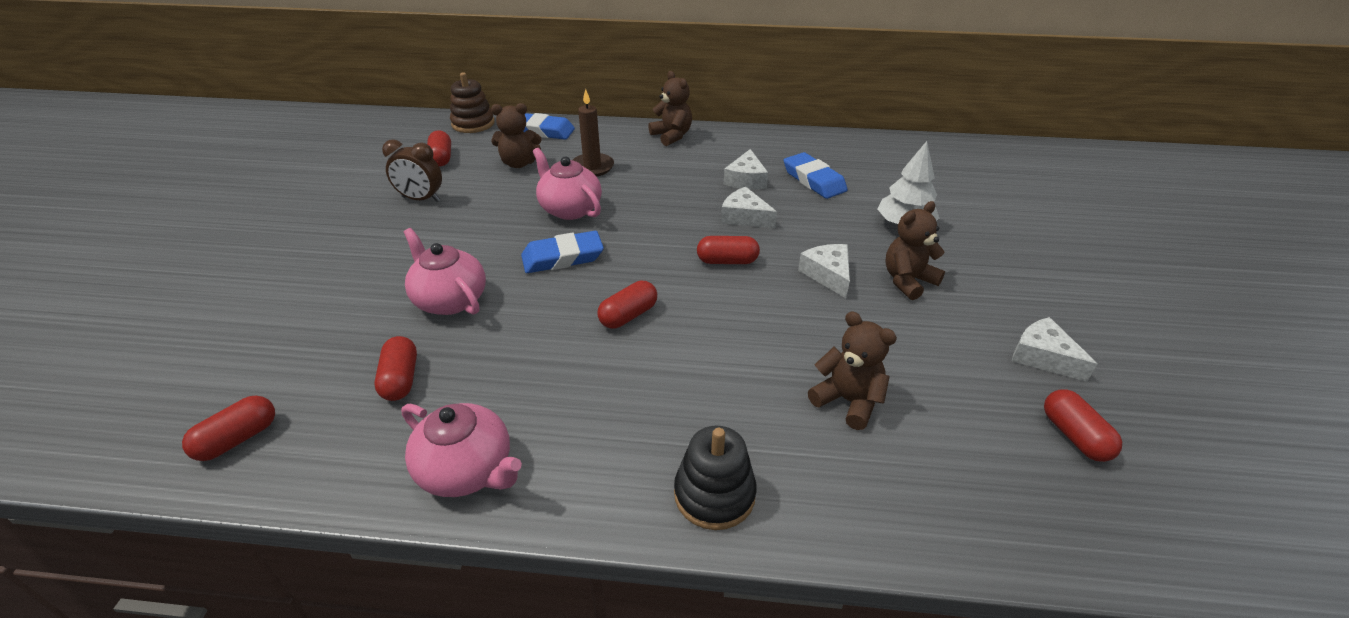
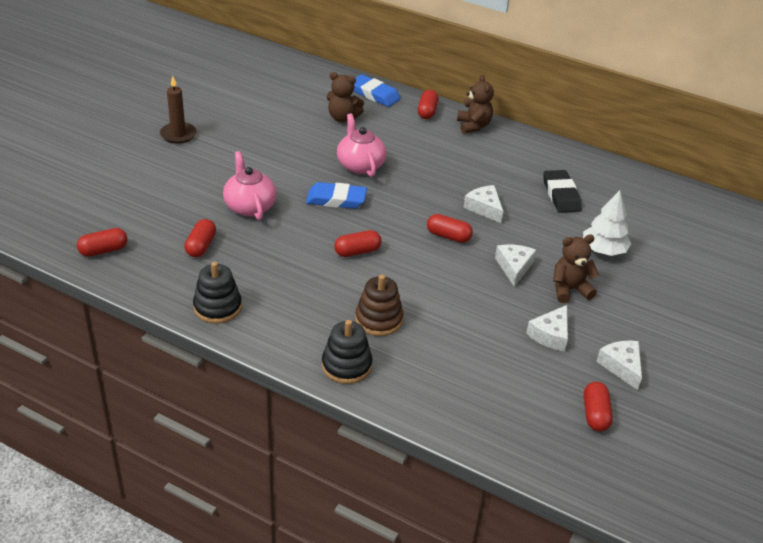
camera: 20 degrees right, 0 degrees up
brown clock [382,139,442,202] -> none
pink teapot [401,403,522,497] -> black stacking toy [193,262,242,324]
red capsule [427,130,451,167] -> red capsule moved to [418,90,438,119]
brown stacking toy [450,72,495,133] -> brown stacking toy moved to [355,274,403,336]
brown candle [573,89,614,177] -> brown candle moved to [160,76,197,144]
white cheese [724,149,768,189] -> white cheese moved to [526,305,568,351]
blue eraser [784,152,848,199] -> black eraser [543,170,582,213]
brown teddy bear [808,311,897,430] -> none

